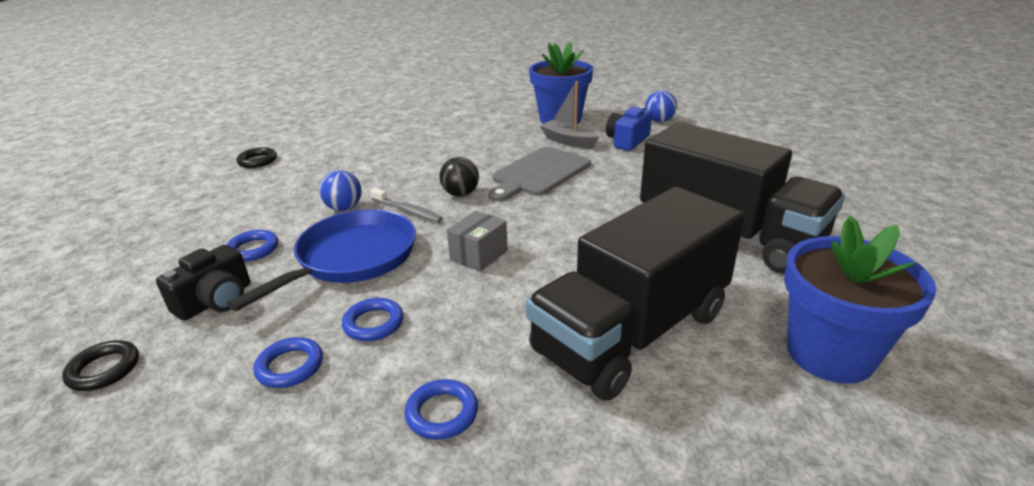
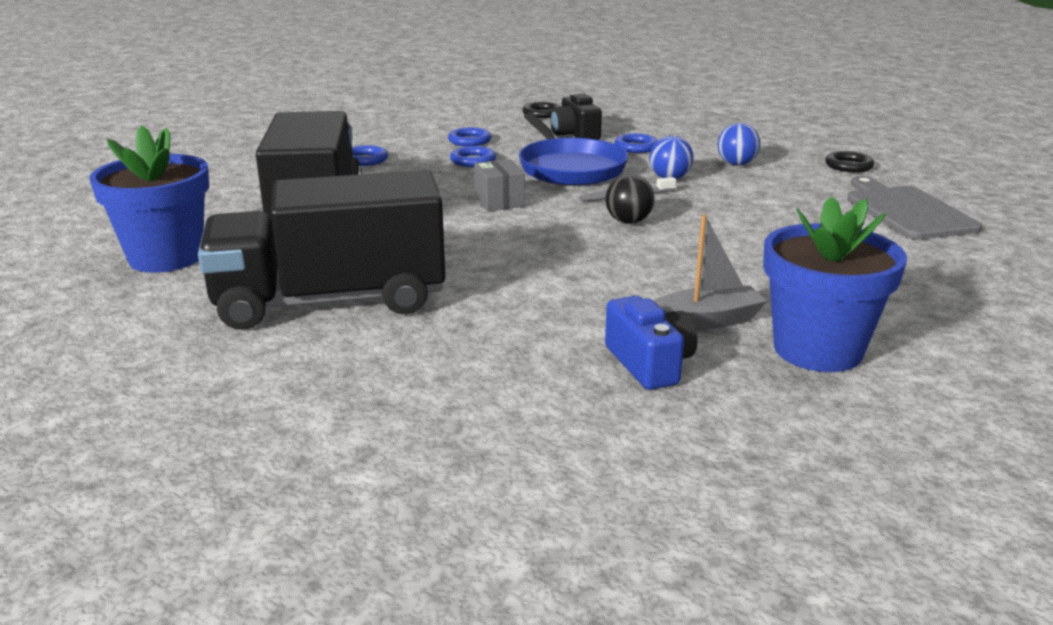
camera: 125 degrees right, 5 degrees down
grey cutting board [488,147,591,202] -> grey cutting board moved to [847,176,982,240]
blue ball [645,90,677,122] -> blue ball moved to [718,123,760,166]

